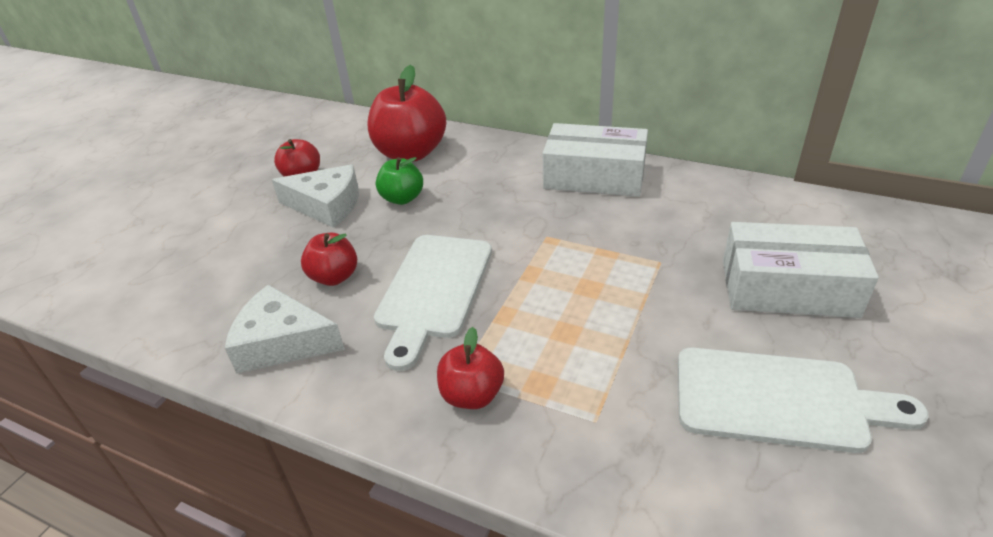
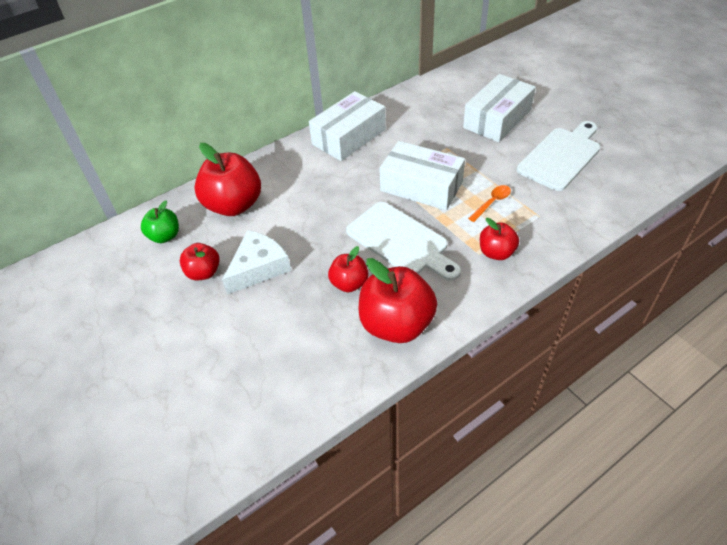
camera: 60 degrees left, 10 degrees up
white cheese [225,285,345,374] -> red apple [358,258,437,343]
green apple [376,157,423,205] -> green apple moved to [141,200,179,243]
none -> white box [379,141,465,210]
none -> orange spoon [468,185,511,222]

